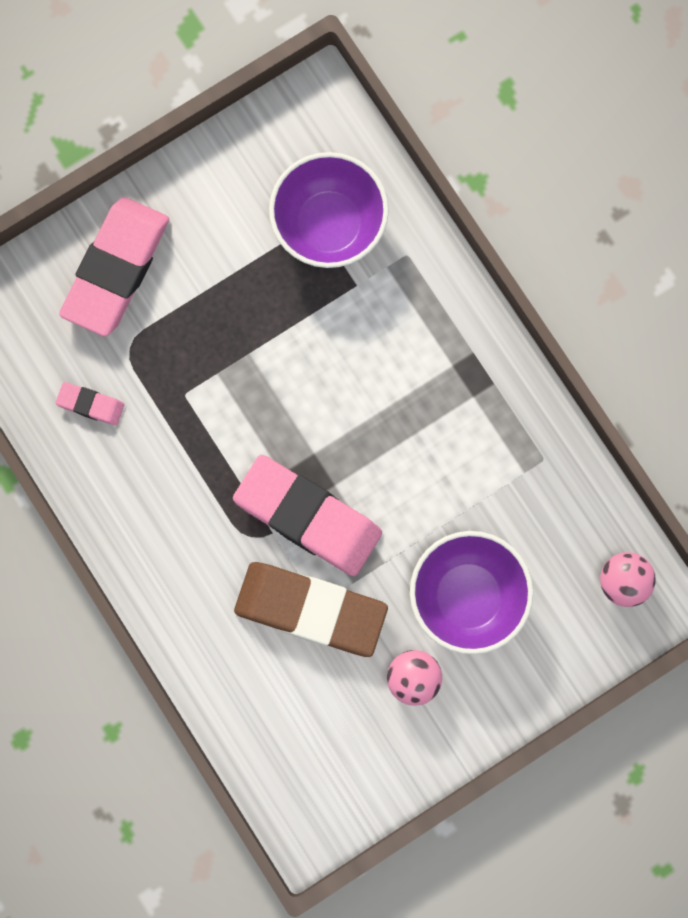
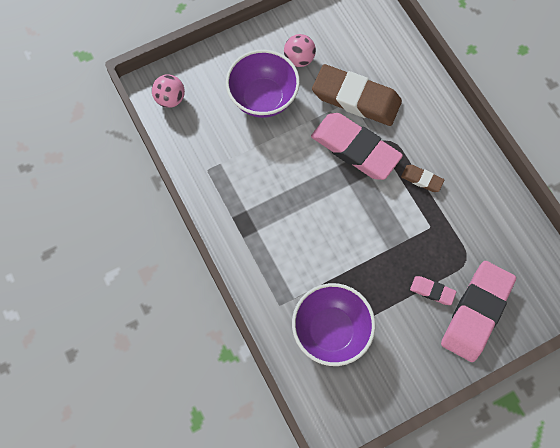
camera: 175 degrees left, 10 degrees down
pink eraser [55,382,124,426] -> pink eraser moved to [410,276,456,305]
none -> brown eraser [401,165,444,192]

